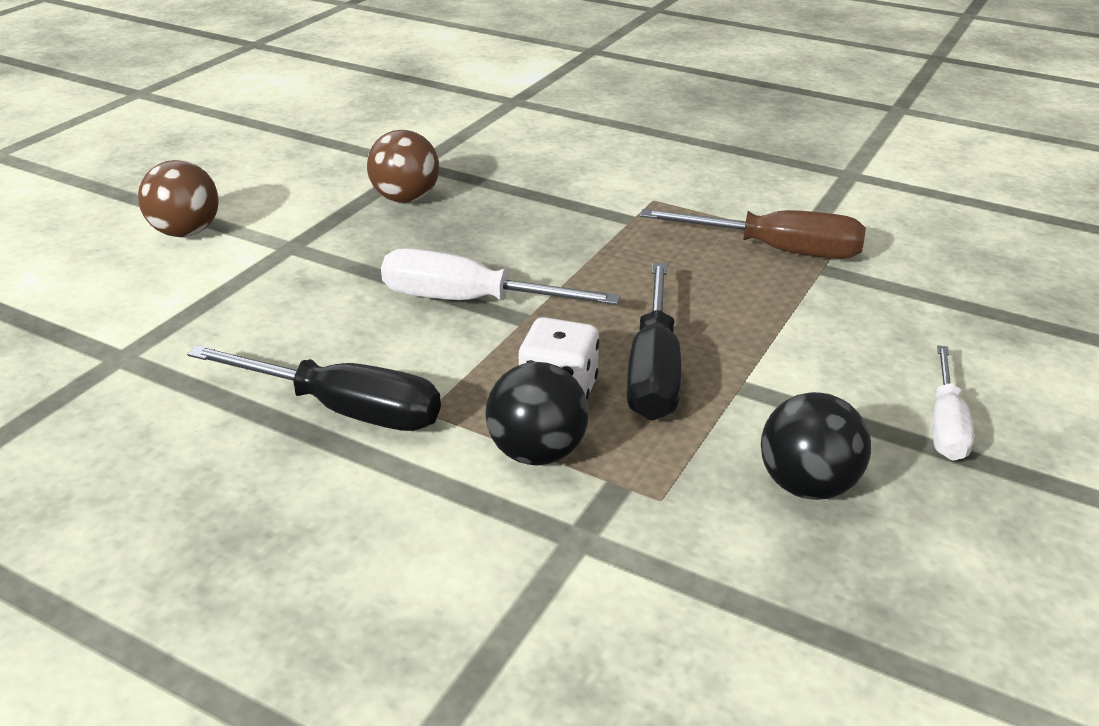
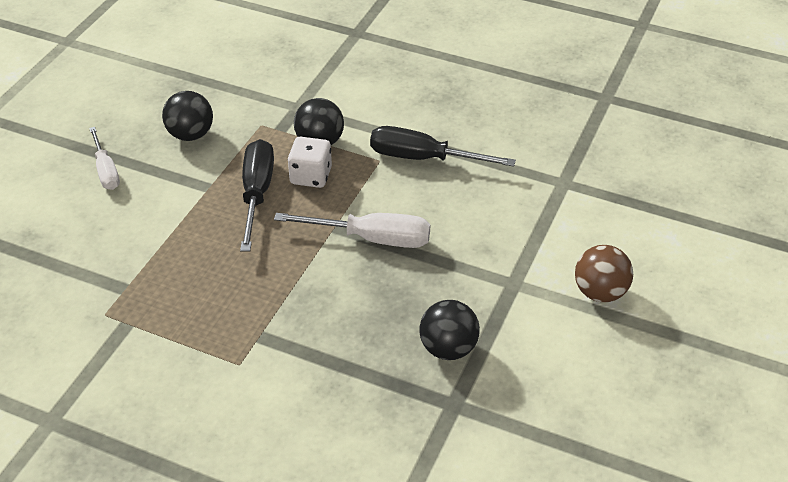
camera: 175 degrees right, 10 degrees up
brown ball [367,130,439,203] -> black ball [419,300,480,360]
brown screwdriver [640,209,866,259] -> none
white screwdriver [932,345,974,461] -> white screwdriver turned 150 degrees clockwise [89,127,120,190]

